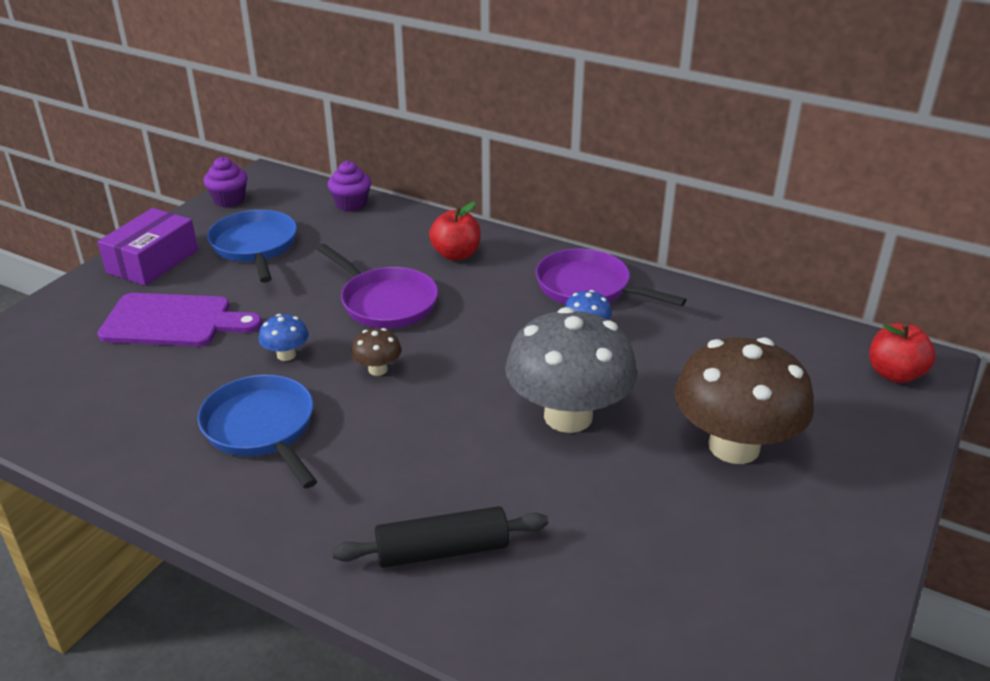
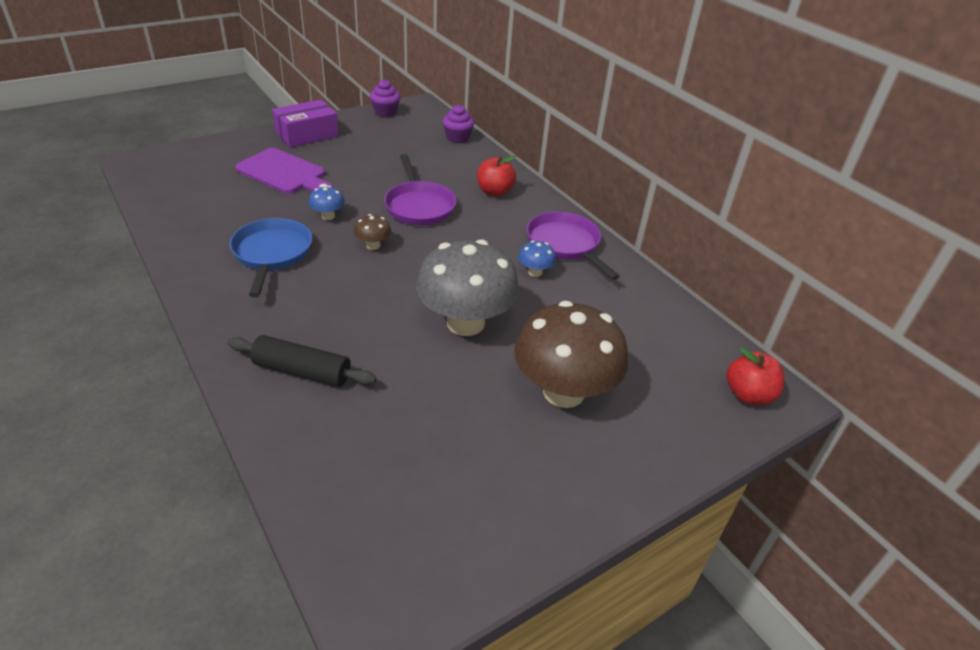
camera: 25 degrees right, 5 degrees up
blue pan [207,210,297,283] -> none

